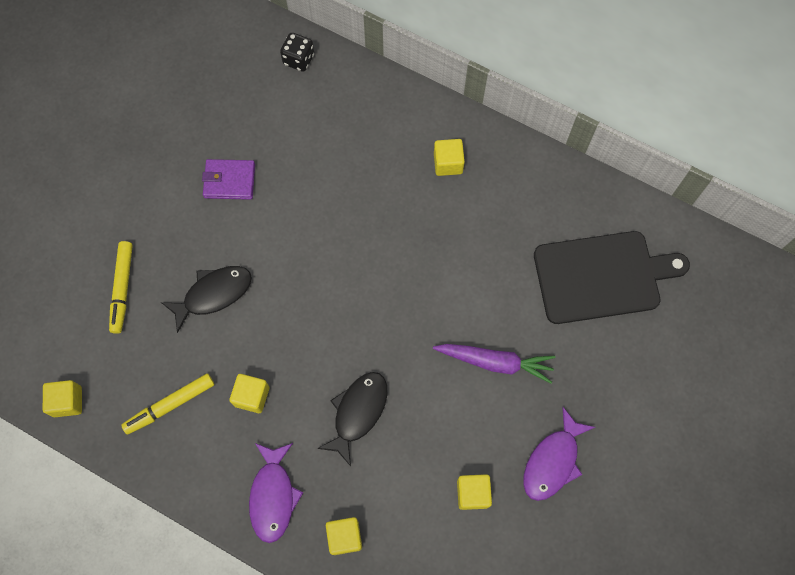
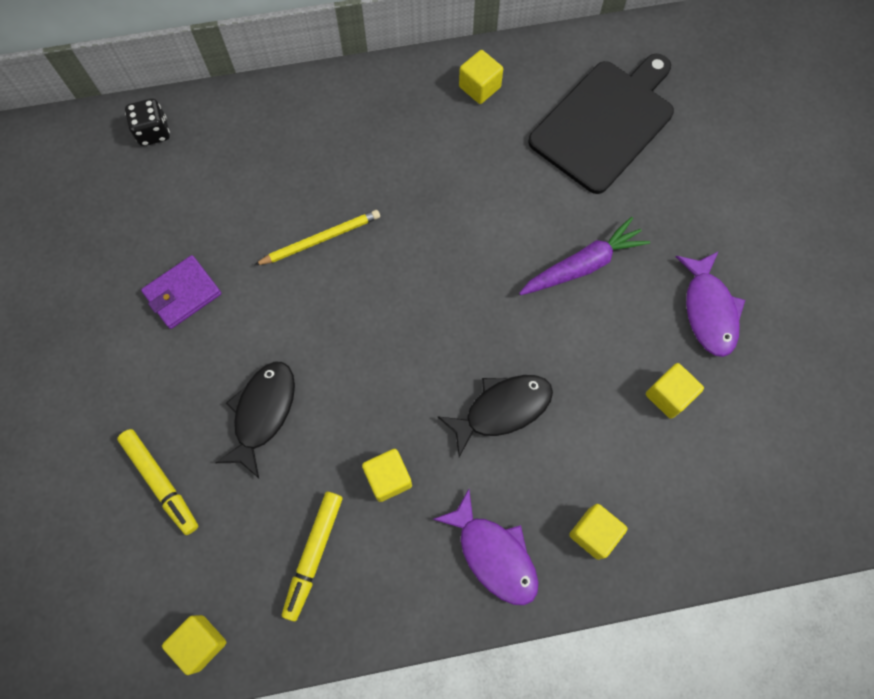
camera: 40 degrees left, 0 degrees up
black fish [317,372,387,466] -> black fish turned 75 degrees clockwise [437,375,553,457]
yellow cube [434,139,465,176] -> yellow cube moved to [459,50,503,104]
none -> yellow pencil [255,210,380,265]

